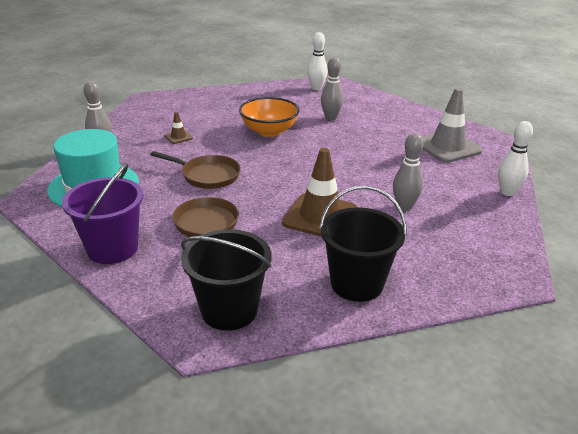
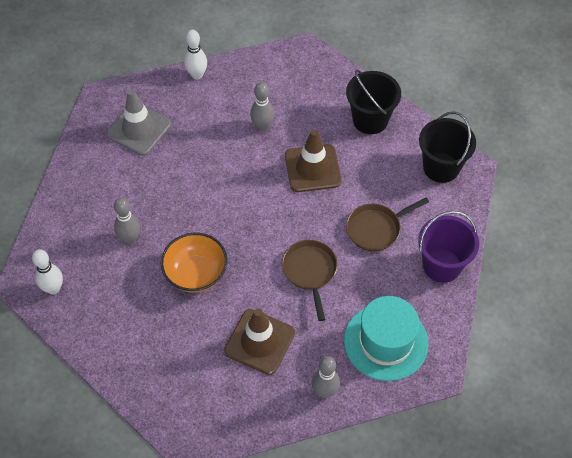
camera: 120 degrees left, 25 degrees up
brown traffic cone [164,111,193,144] -> brown traffic cone [224,308,295,375], size x2.20

